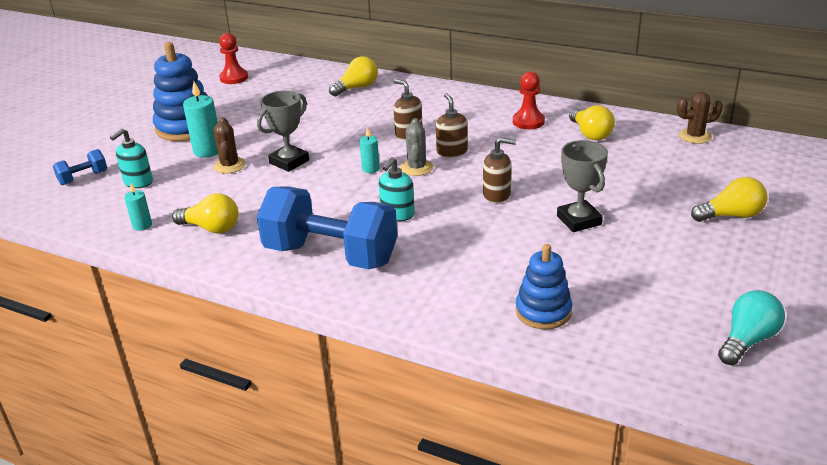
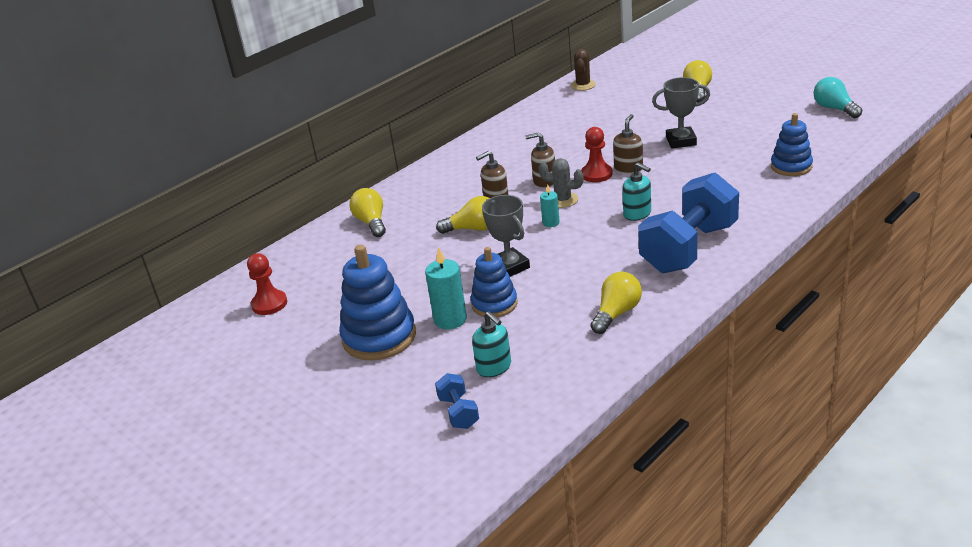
camera: 70 degrees left, 0 degrees up
turquoise candle [124,183,152,231] -> none
brown cactus [213,117,246,174] -> blue stacking toy [471,247,518,317]
red pawn [513,72,545,129] -> red pawn moved to [581,127,613,182]
yellow light bulb [569,105,615,140] -> yellow light bulb moved to [436,196,489,234]

